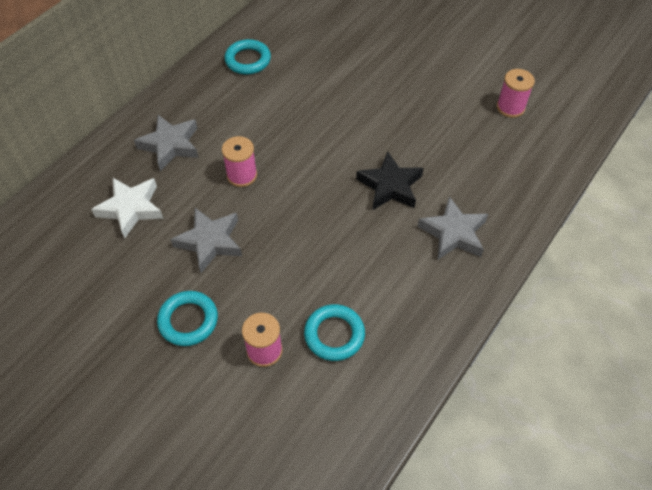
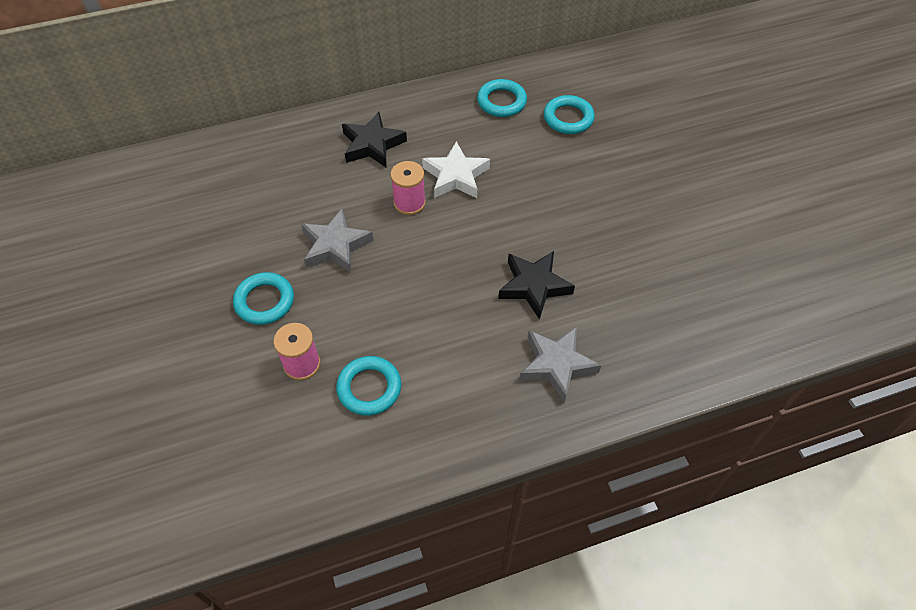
camera: 35 degrees right, 0 degrees up
white star [91,178,164,238] -> white star moved to [422,141,490,198]
grey star [134,115,199,171] -> black star [342,112,407,168]
pink spool [497,69,535,118] -> none
none -> turquoise ring [544,95,595,134]

